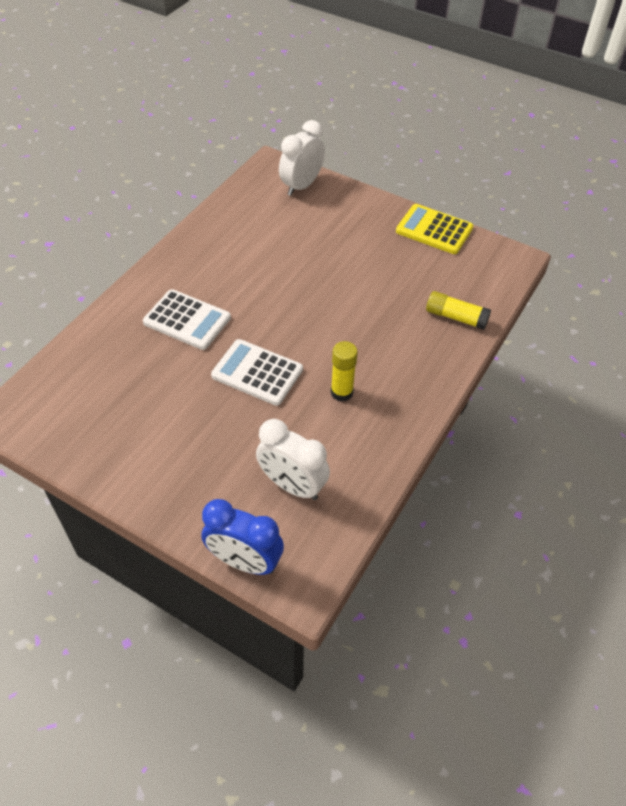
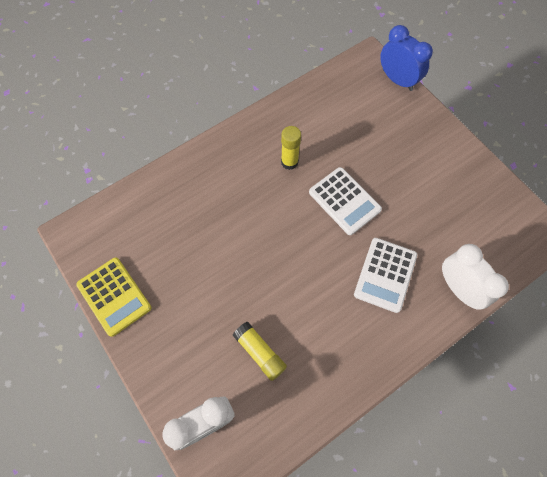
camera: 155 degrees left, 15 degrees up
white calculator [143,289,231,350] -> white calculator turned 120 degrees counterclockwise [354,238,417,313]
white clock [256,419,330,500] -> white clock moved to [442,244,509,310]
yellow glue stick [426,291,491,330] -> yellow glue stick moved to [233,322,287,381]

